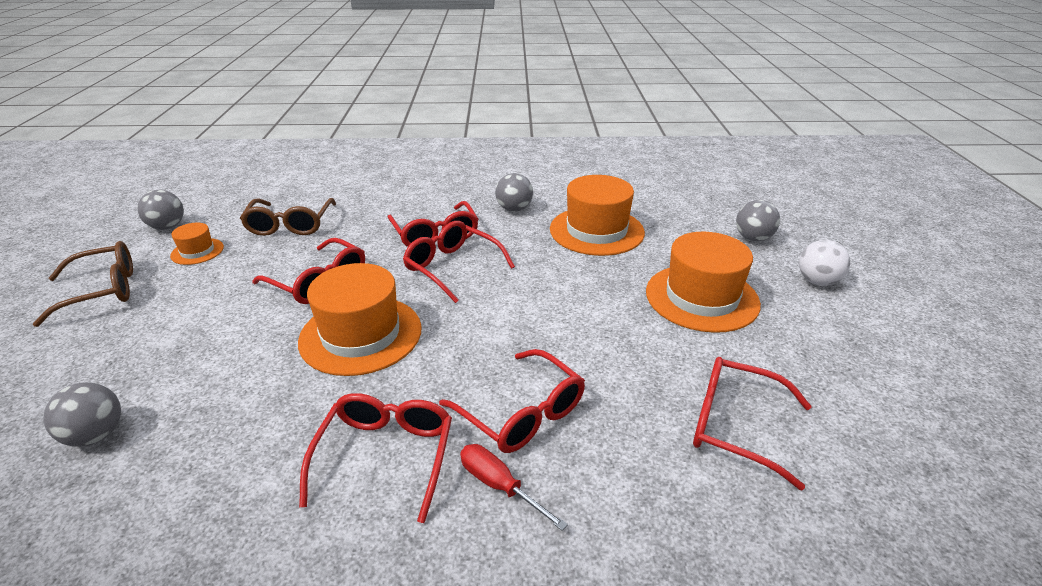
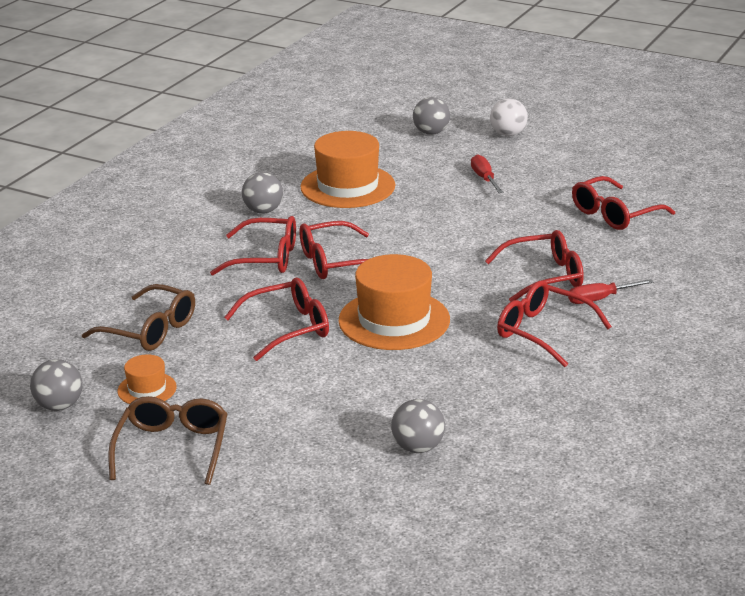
camera: 60 degrees left, 5 degrees down
orange hat [646,232,761,333] -> red screwdriver [471,154,503,193]

